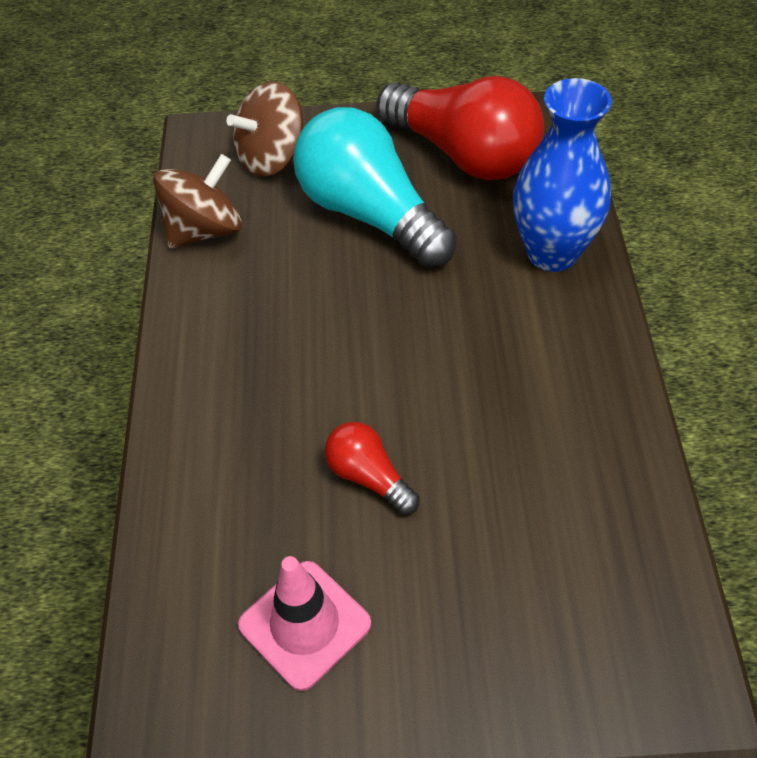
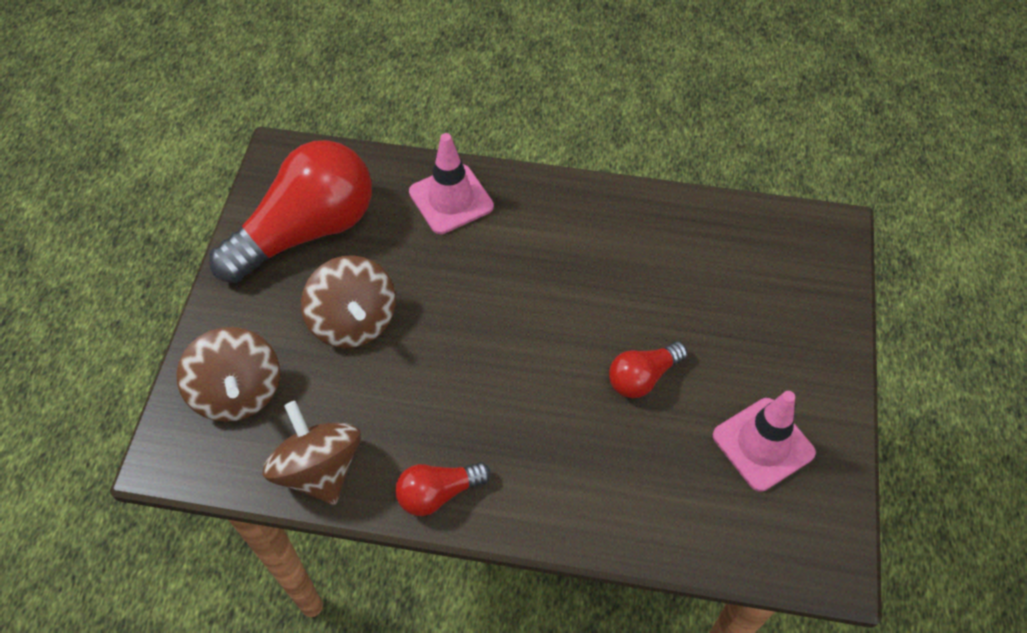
camera: 80 degrees left, 5 degrees up
turquoise light bulb [293,107,457,268] -> brown spinning top [301,255,396,348]
blue vase [513,78,612,272] -> pink traffic cone [409,133,494,234]
none -> red light bulb [395,462,491,516]

